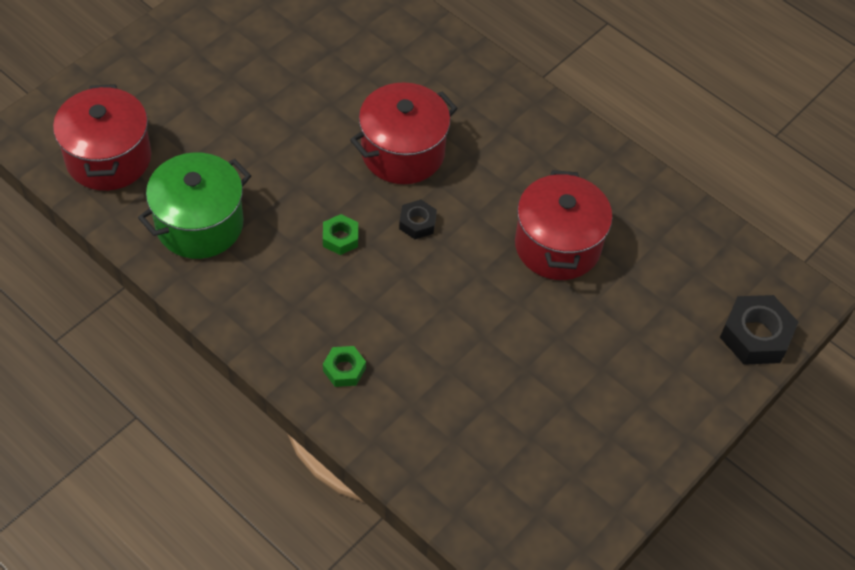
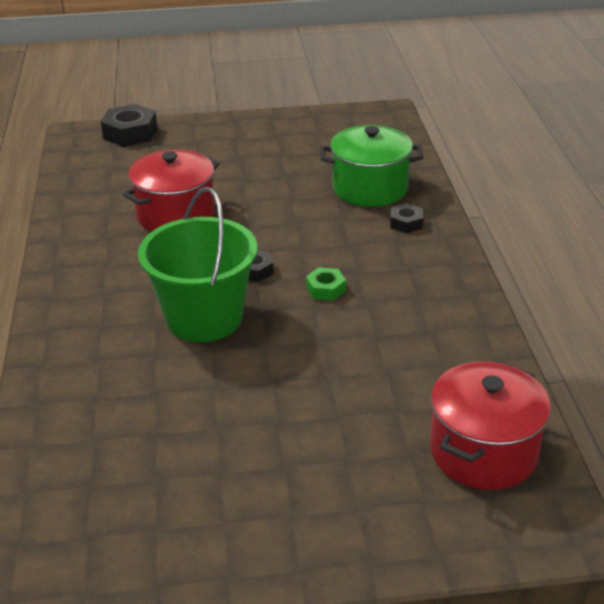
camera: 135 degrees left, 20 degrees down
green pot [138,152,251,259] -> green pot moved to [320,125,423,207]
green nut [323,346,366,387] -> black nut [390,203,423,233]
red pot [350,82,458,184] -> green bucket [138,187,257,342]

